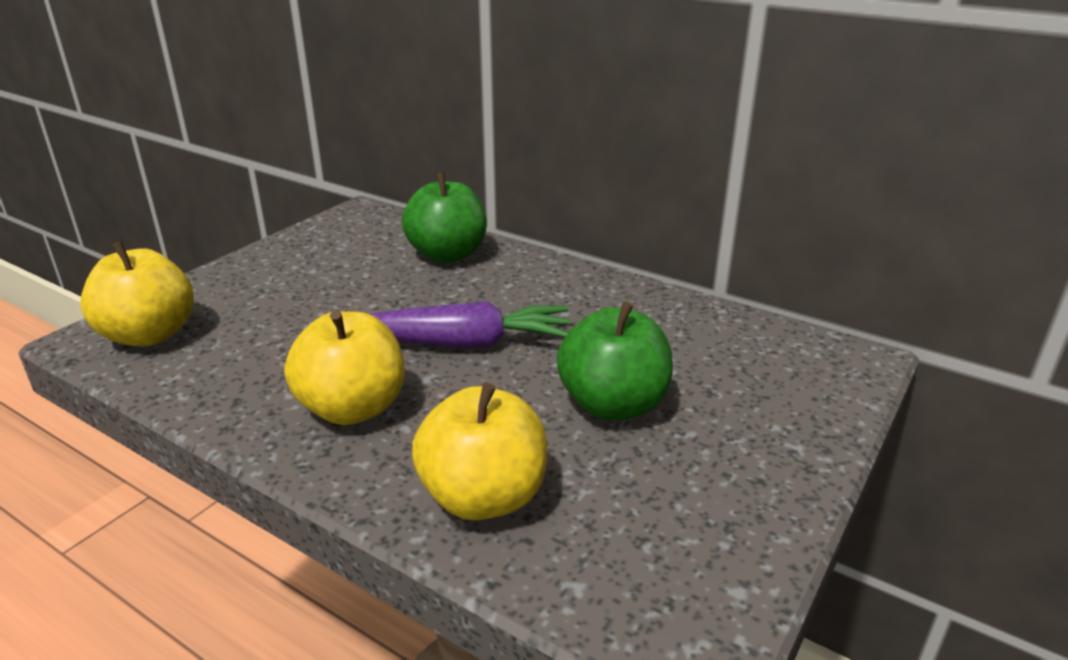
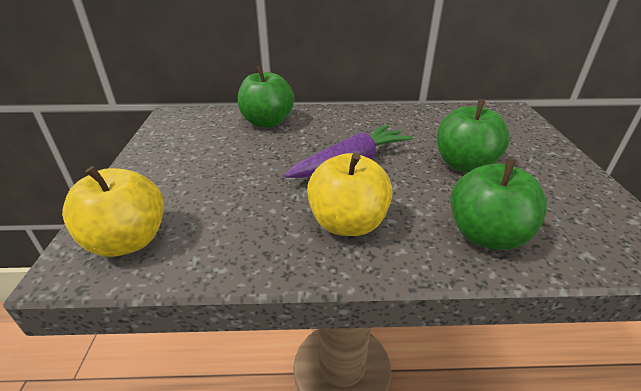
camera: 35 degrees left, 5 degrees up
yellow apple [412,383,547,520] -> green apple [450,158,547,250]

